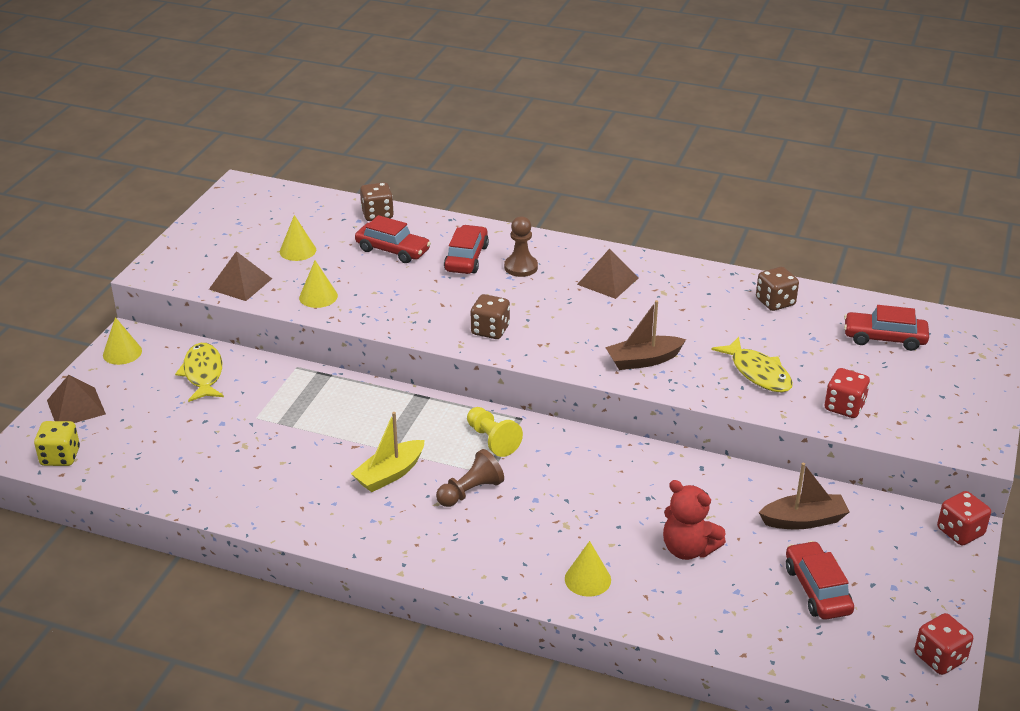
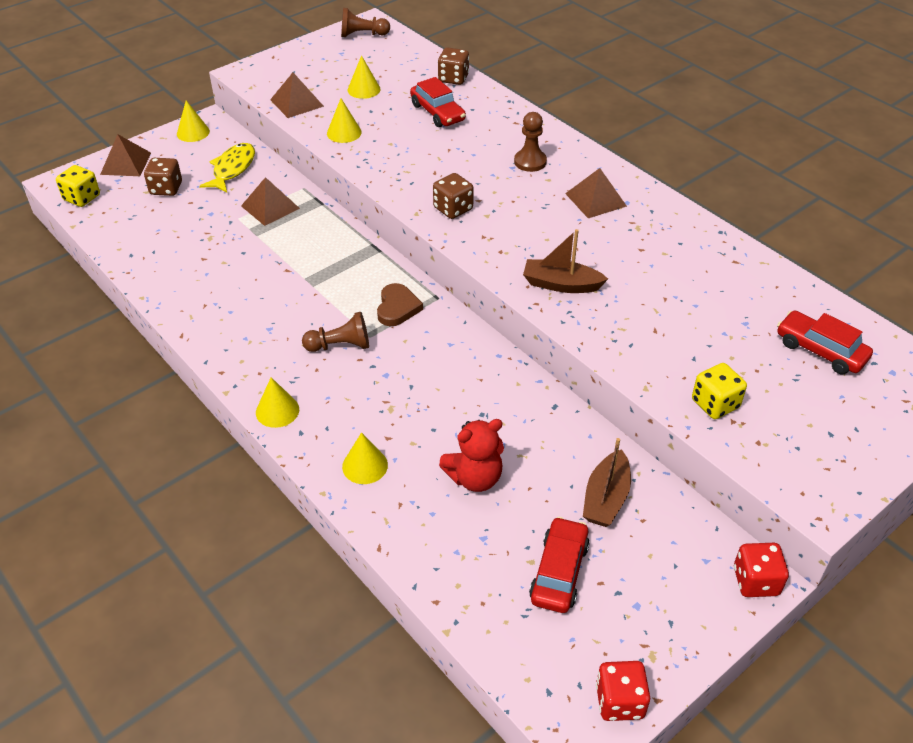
camera: 30 degrees right, 10 degrees up
yellow boat [351,412,425,492] -> none
red car [444,225,489,274] -> none
yellow pawn [467,407,523,457] -> brown heart [377,283,423,326]
red teddy bear [663,480,726,560] -> red teddy bear turned 90 degrees counterclockwise [439,419,504,492]
yellow fish [711,337,793,392] -> none
brown dice [756,267,799,311] -> brown dice moved to [144,158,182,196]
brown boat [759,463,850,530] -> brown boat turned 90 degrees clockwise [583,438,631,527]
red dice [825,368,870,418] -> yellow dice [692,363,747,419]
none -> brown pyramid [241,177,300,226]
none -> yellow cone [256,377,299,428]
none -> brown pawn [341,8,390,37]

